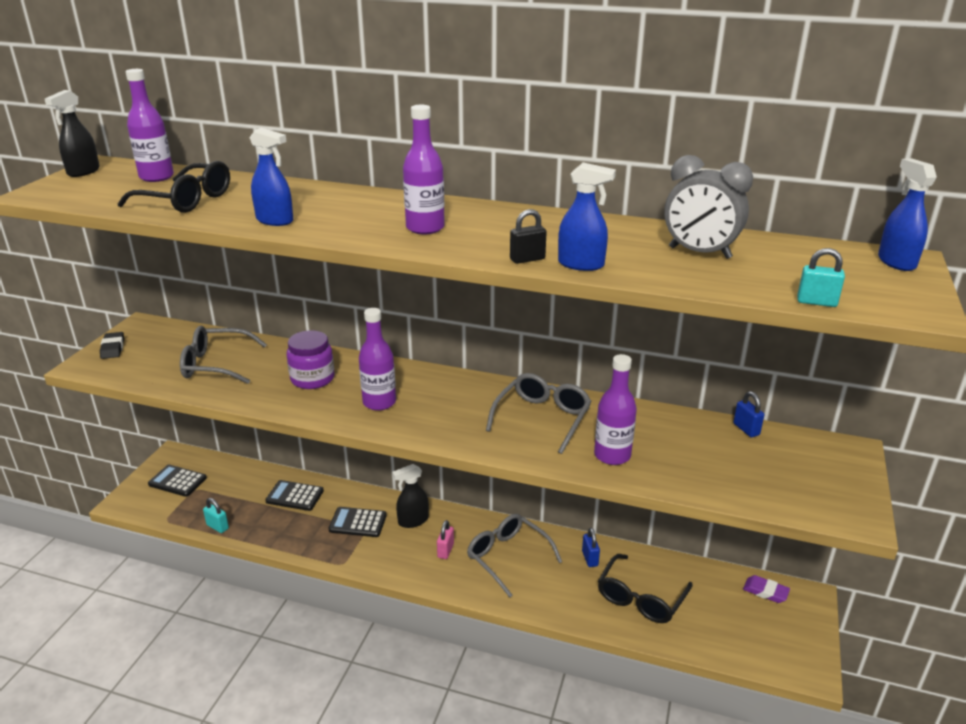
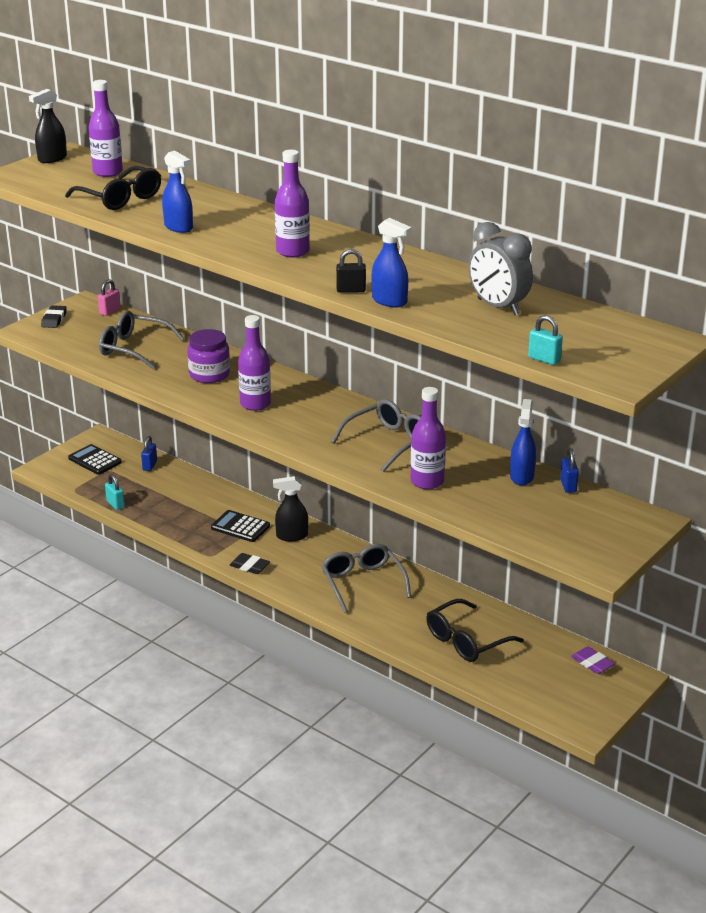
camera: 20 degrees right, 0 degrees up
black calculator [265,480,324,511] -> none
pink padlock [437,520,454,559] -> pink padlock moved to [98,279,121,316]
blue padlock [582,528,600,567] -> blue padlock moved to [141,436,157,471]
blue spray bottle [878,158,937,271] -> blue spray bottle moved to [510,399,536,485]
none -> black eraser [230,553,270,574]

